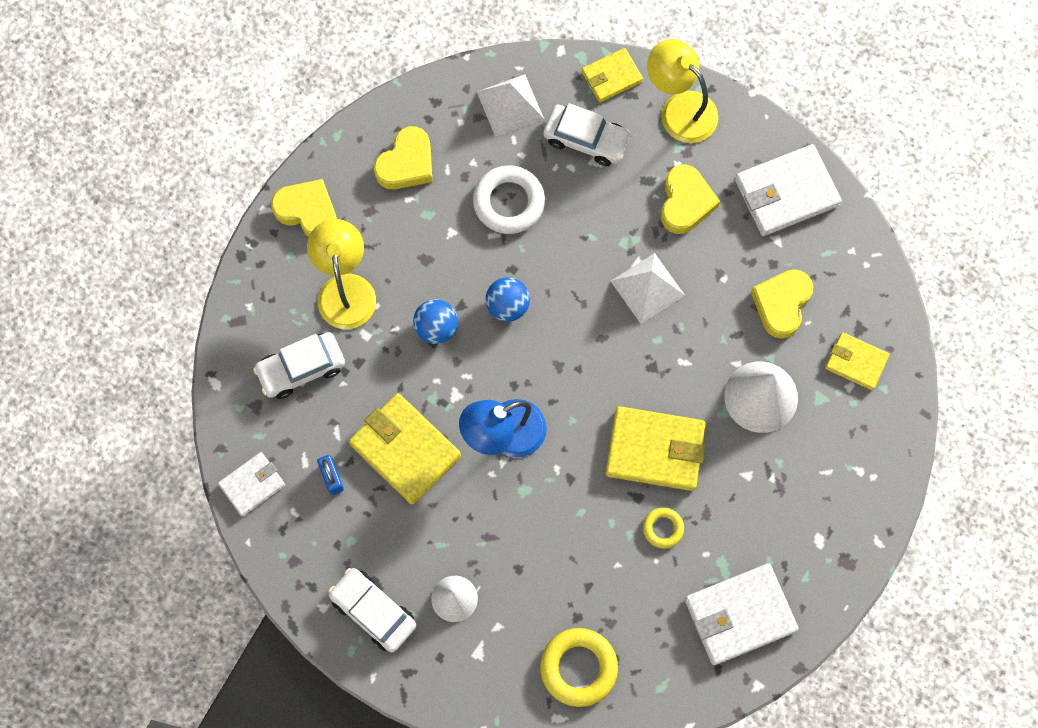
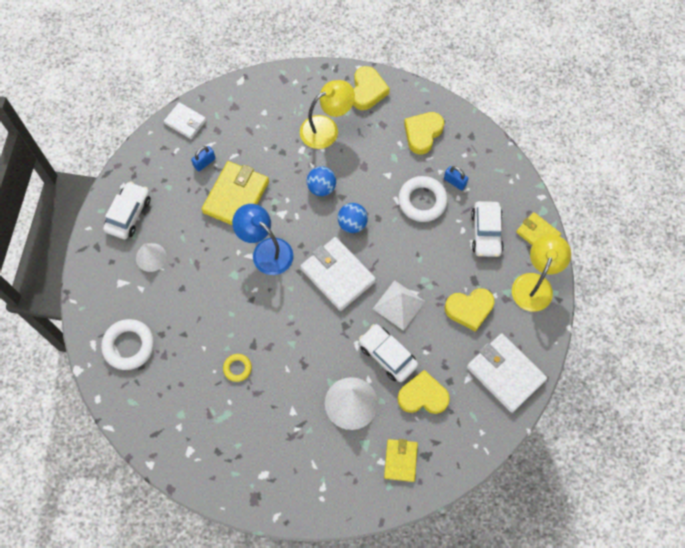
camera: 70 degrees right, 5 degrees down
white car [253,332,345,399] -> white car moved to [359,324,418,382]
yellow heart [374,126,433,189] -> yellow heart turned 105 degrees clockwise [404,112,444,154]
white pyramid [477,74,544,137] -> none
yellow ring [540,628,618,707] -> white ring [101,319,154,370]
yellow wallet [606,406,706,491] -> none
white wallet [685,563,799,665] -> white wallet moved to [300,237,376,311]
none -> blue padlock [444,166,468,190]

